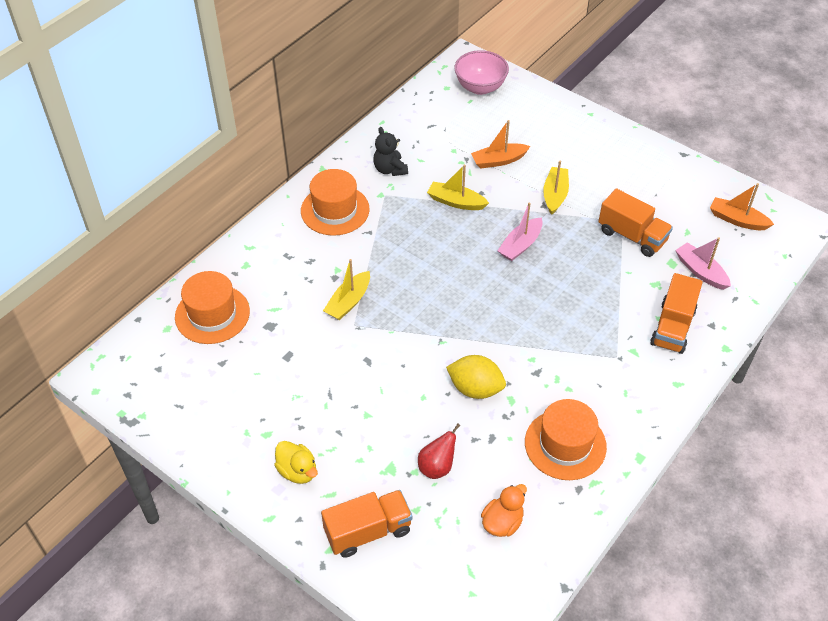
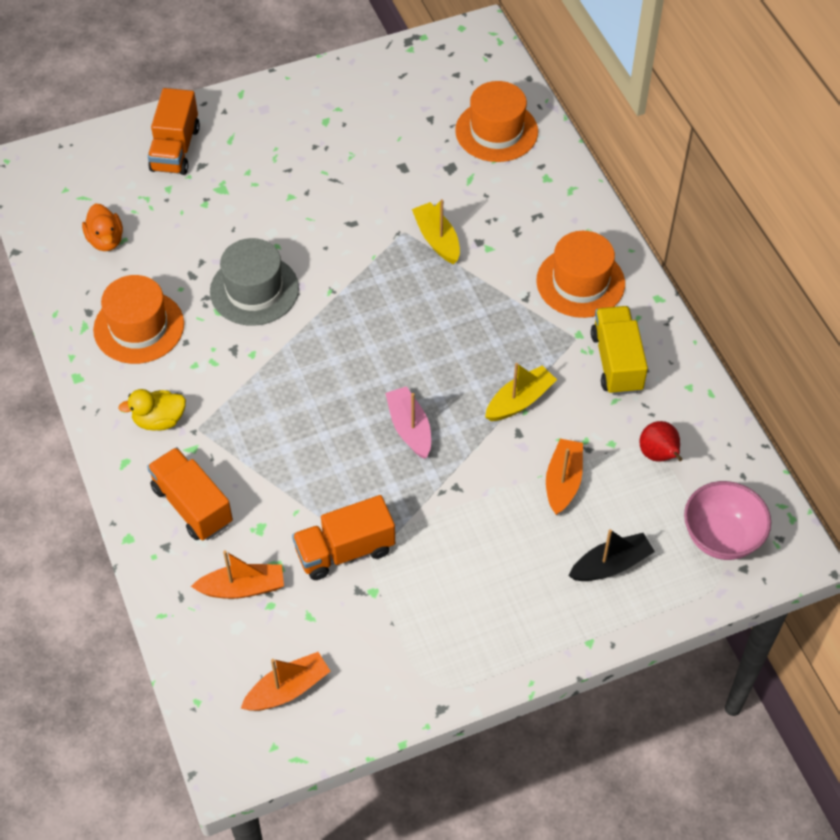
camera: 120 degrees right, 5 degrees up
yellow duck [274,441,318,484] -> yellow duck moved to [118,389,186,431]
black teddy bear [373,127,408,176] -> yellow truck [591,306,648,395]
red pear [418,423,460,479] -> red pear moved to [639,421,682,462]
yellow lemon [446,355,506,399] -> grey hat [210,238,299,326]
yellow boat [543,160,569,215] -> none
pink boat [675,237,731,290] -> orange boat [191,550,284,599]
none -> black boat [569,529,655,581]

